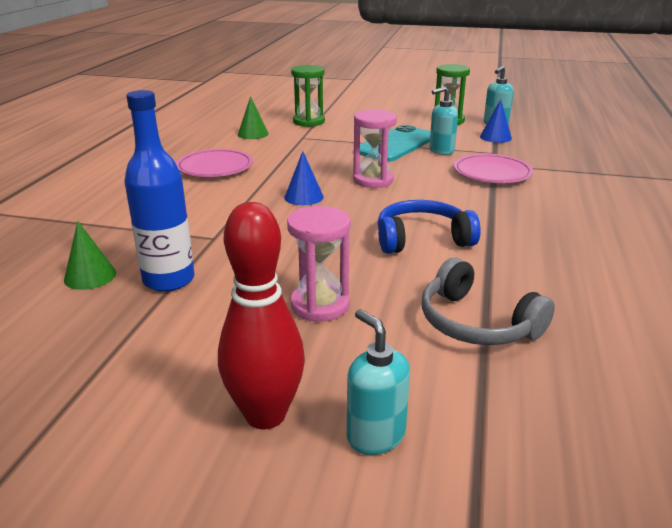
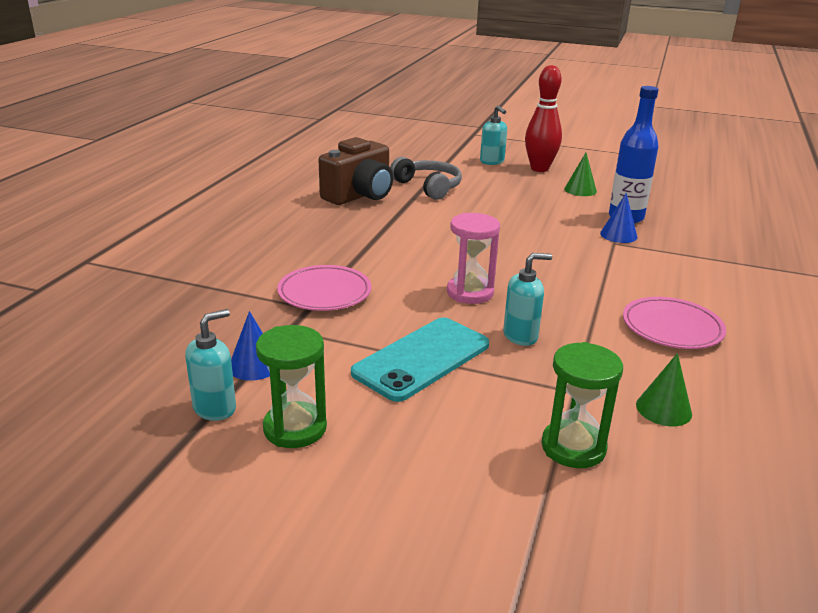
camera: 175 degrees left, 0 degrees up
green cone [64,221,116,290] -> green cone moved to [564,153,597,196]
blue cone [285,151,324,205] -> blue cone moved to [600,193,637,243]
pink hourglass [287,206,351,322] -> none
blue headphones [378,200,481,254] -> none
turquoise soap dispenser [429,86,458,155] -> turquoise soap dispenser moved to [503,253,552,346]
none -> brown camera [318,137,393,205]

